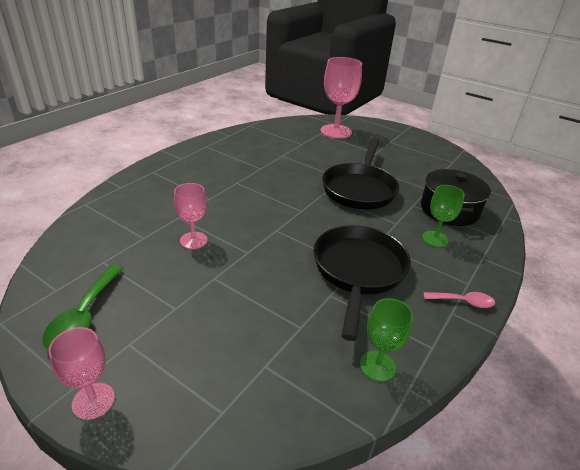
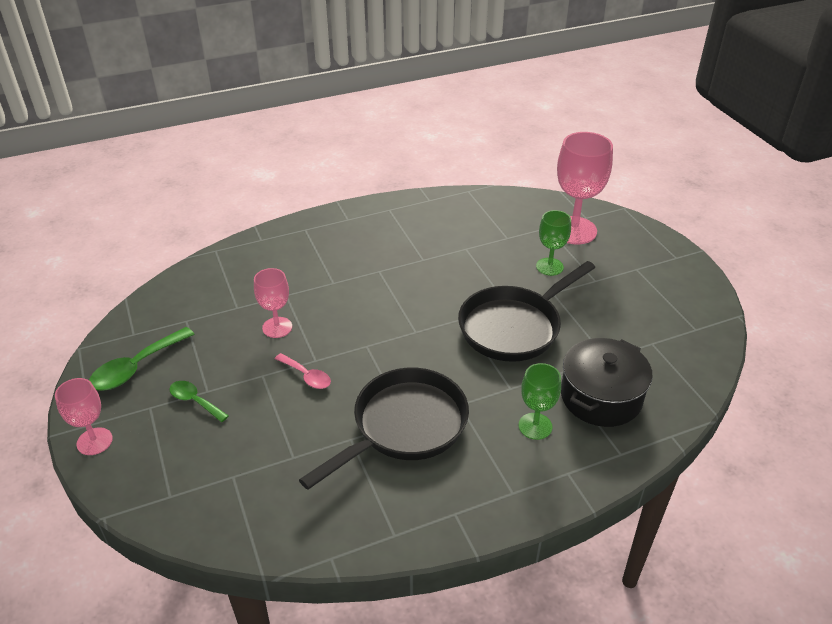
camera: 35 degrees right, 5 degrees up
green goblet [360,298,413,382] -> green goblet moved to [536,210,571,276]
pink spoon [423,292,495,308] -> pink spoon moved to [275,353,331,389]
none -> green spoon [170,381,229,422]

